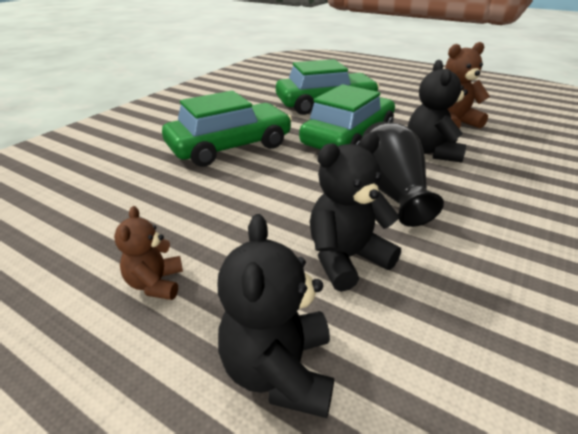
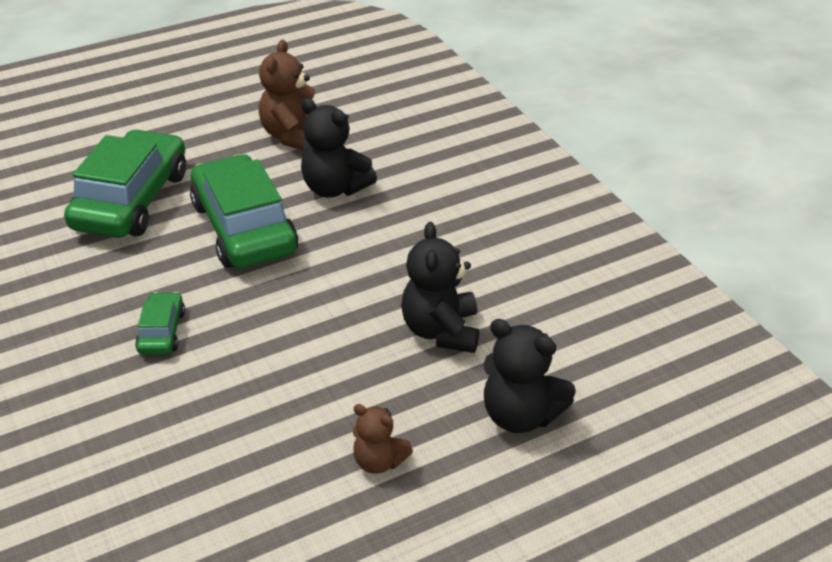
camera: 60 degrees left, 5 degrees up
green car [162,91,292,167] -> green car [135,292,185,355], size x0.46
black vase [362,122,444,227] -> none

